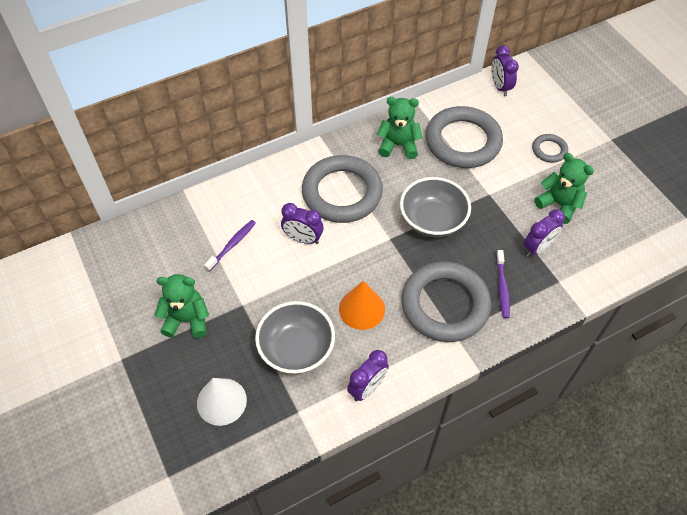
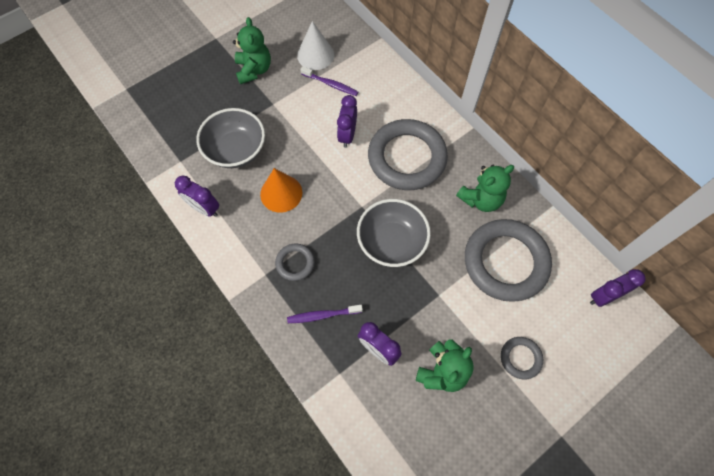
camera: 80 degrees right, 10 degrees up
white cone [197,378,247,426] -> white cone moved to [297,21,334,70]
green teddy bear [377,97,422,159] -> green teddy bear turned 60 degrees clockwise [456,165,514,212]
grey ring [401,261,491,342] -> grey ring [275,244,315,281], size x0.46

